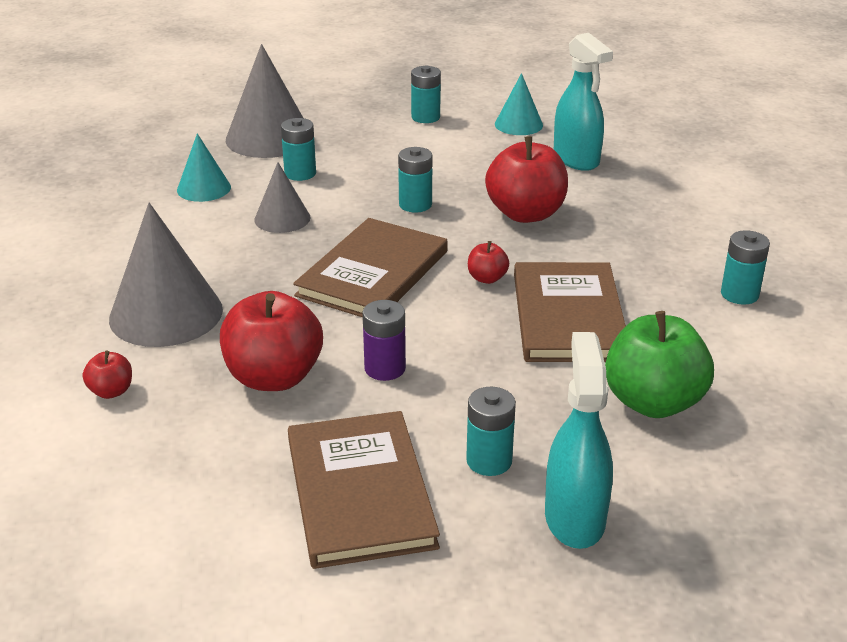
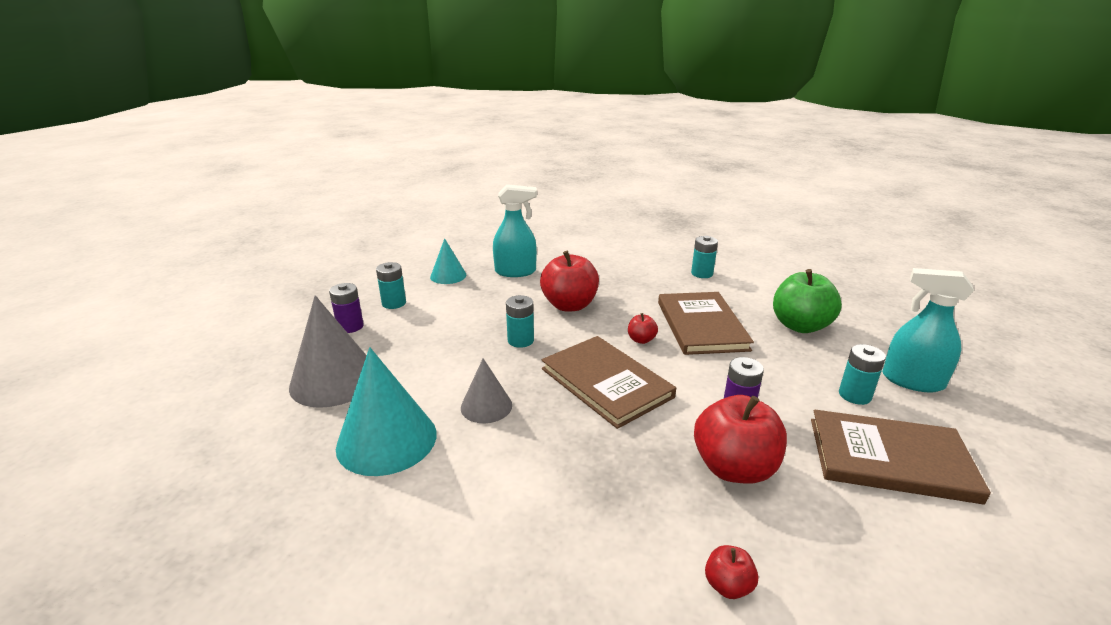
camera: 65 degrees left, 5 degrees down
grey cone [109,203,223,347] -> none
turquoise cone [177,133,231,202] -> turquoise cone [336,347,437,476], size x1.76
turquoise battery [281,118,316,181] -> none
brown book [514,262,626,362] -> brown book turned 60 degrees clockwise [658,292,754,355]
none -> purple battery [329,283,364,333]

